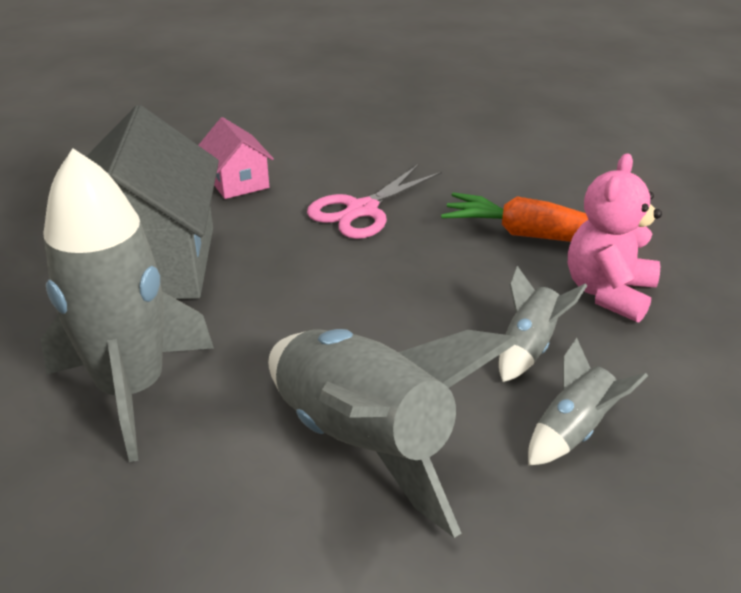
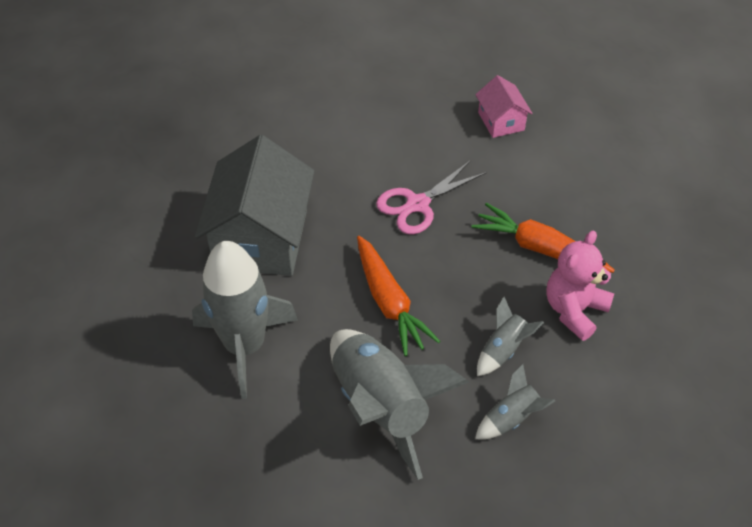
camera: 10 degrees right, 15 degrees up
pink house [198,117,274,199] -> pink house moved to [475,75,533,138]
none -> orange carrot [357,236,440,356]

